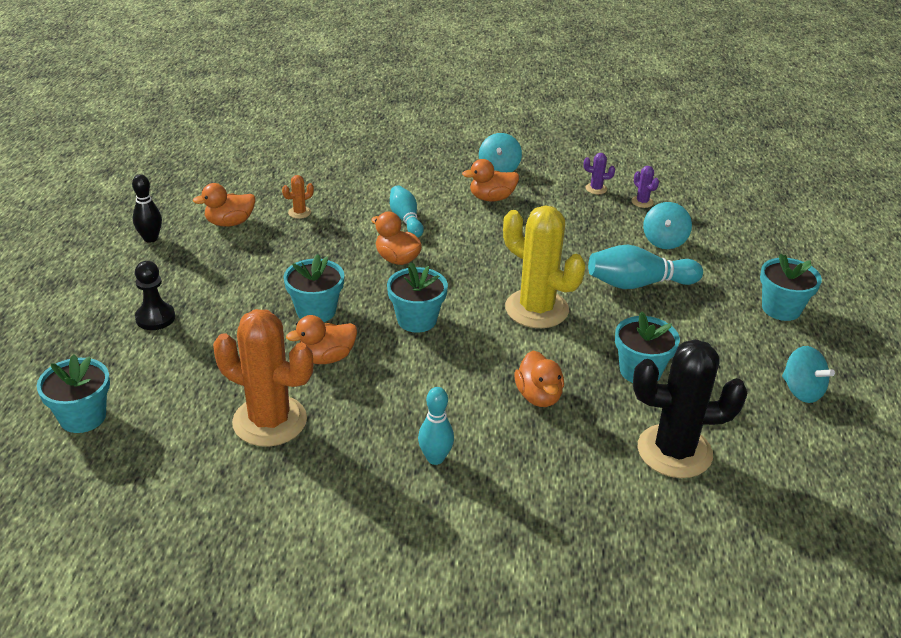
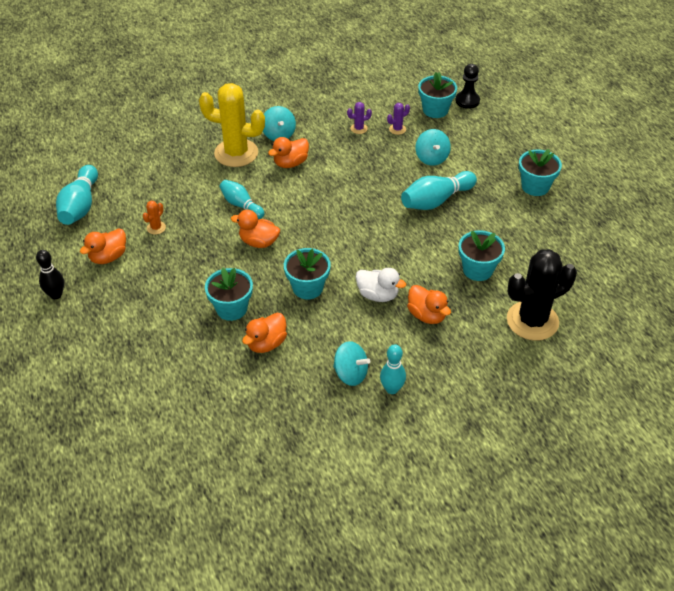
camera: 25 degrees left, 10 degrees up
turquoise flower pot [37,355,110,433] -> turquoise flower pot moved to [418,72,457,118]
black pawn [135,261,175,330] -> black pawn moved to [455,64,480,109]
orange cactus [213,309,313,447] -> none
yellow cactus [503,205,585,328] -> yellow cactus moved to [199,83,265,167]
purple cactus [632,166,659,208] -> purple cactus turned 60 degrees counterclockwise [387,103,410,135]
turquoise spinning top [782,346,835,403] -> turquoise spinning top moved to [333,341,370,386]
none -> turquoise bowling pin [56,165,98,225]
none -> white duck [356,268,406,302]

